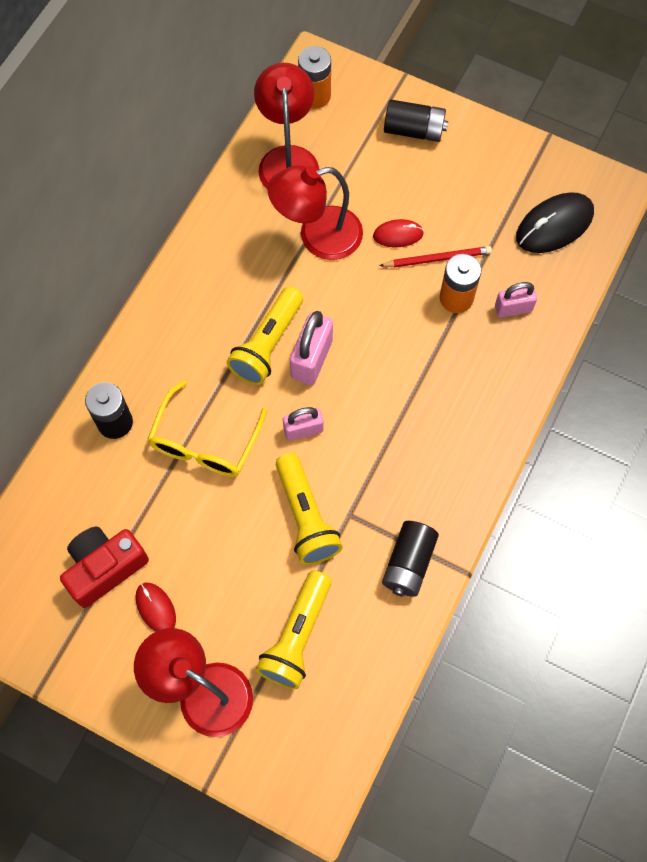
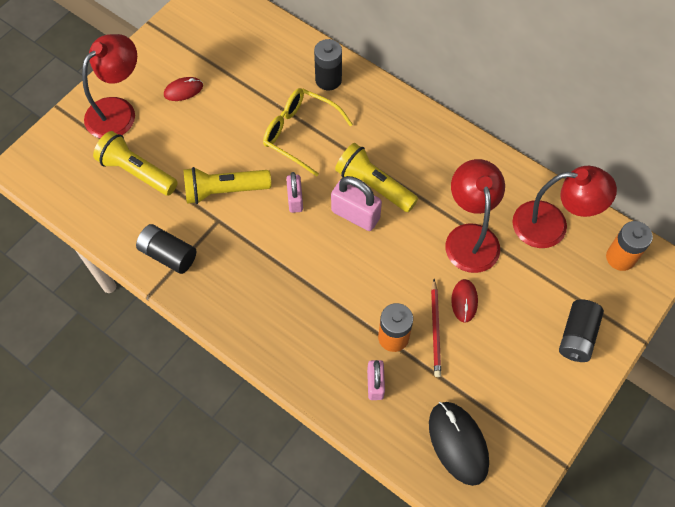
camera: 100 degrees right, 5 degrees down
red camera [60,527,149,608] -> none

